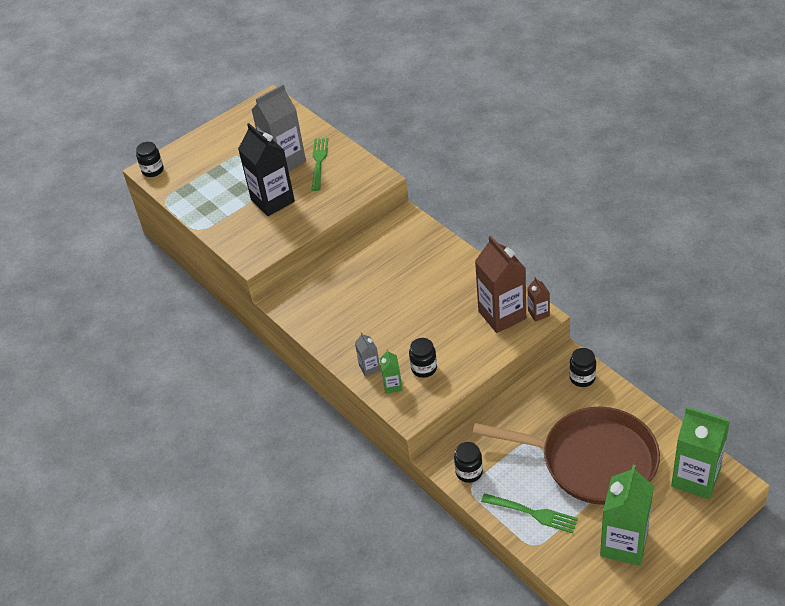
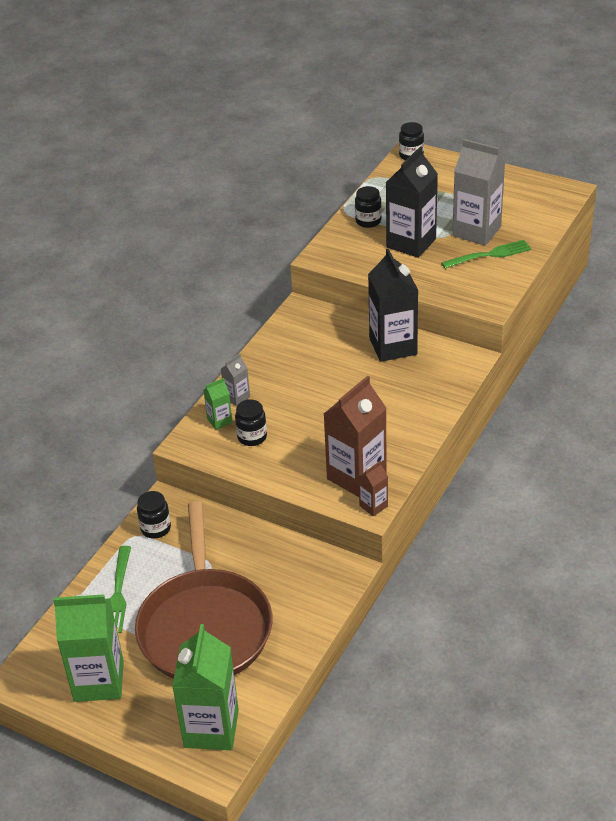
camera: 65 degrees right, 5 degrees down
black jar [569,348,596,387] -> black jar moved to [355,186,382,228]
none -> black carton [368,248,419,362]

